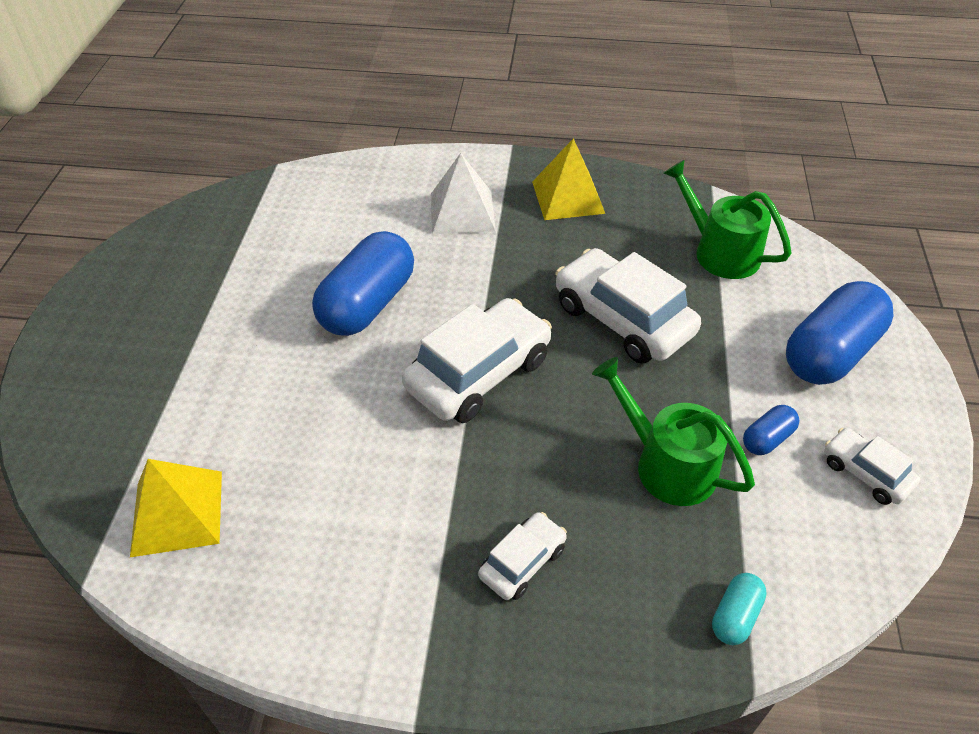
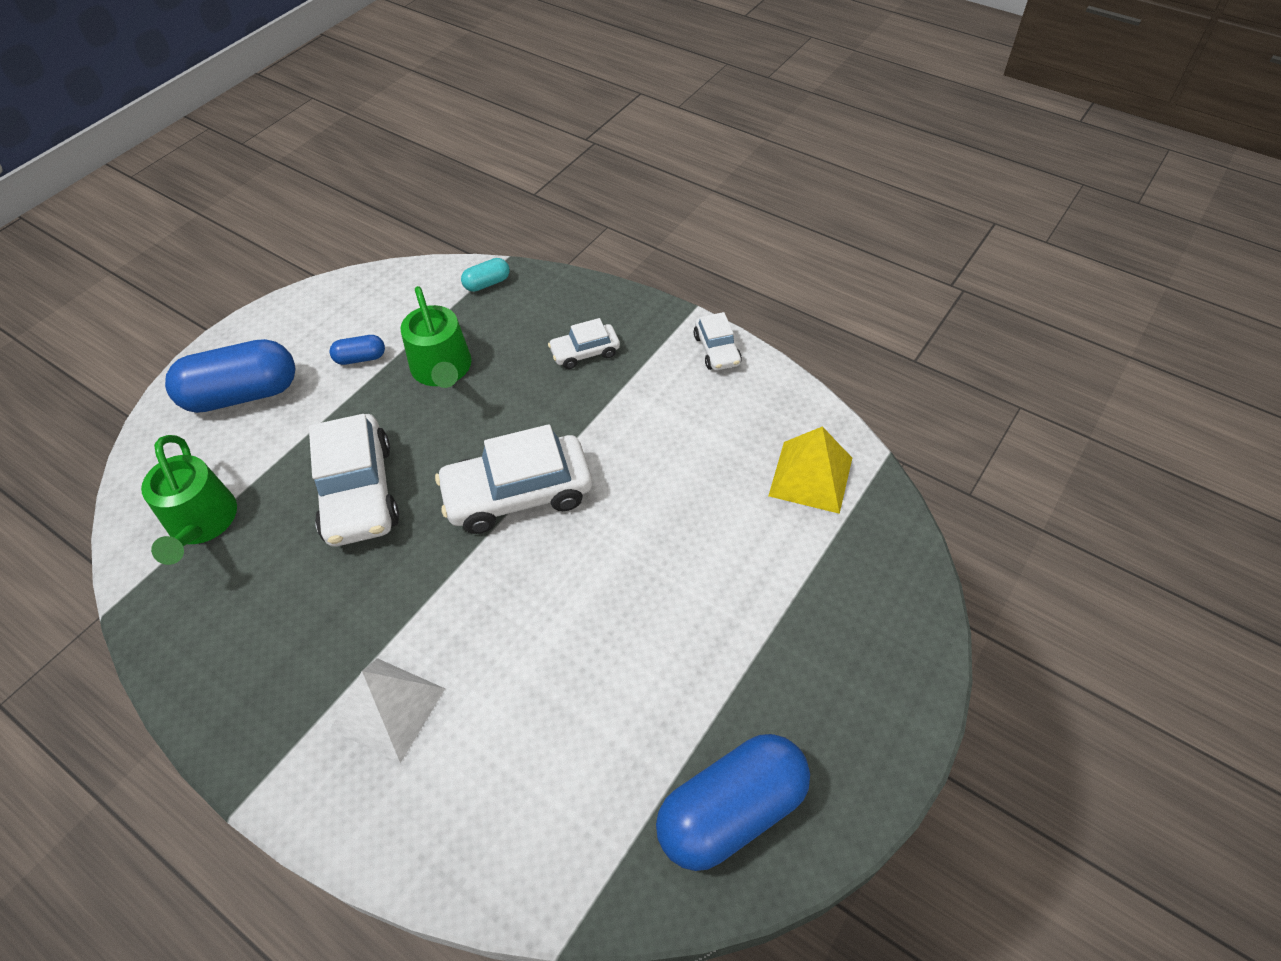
camera: 150 degrees left, 5 degrees up
blue capsule [312,231,414,336] -> blue capsule moved to [656,734,810,871]
yellow pyramid [532,138,605,220] -> none
white car [824,428,920,505] -> white car moved to [694,312,742,371]

